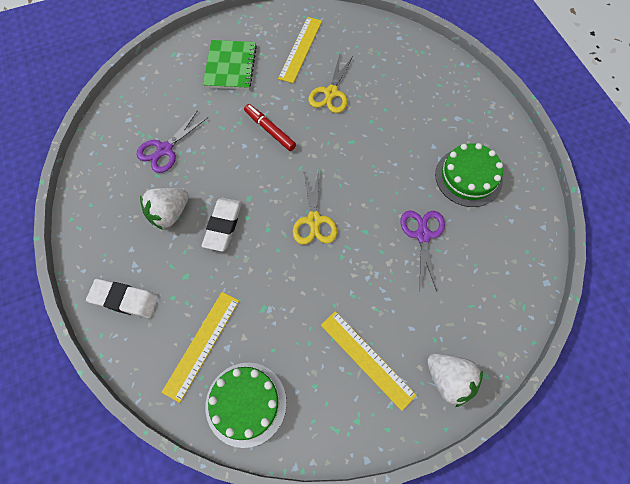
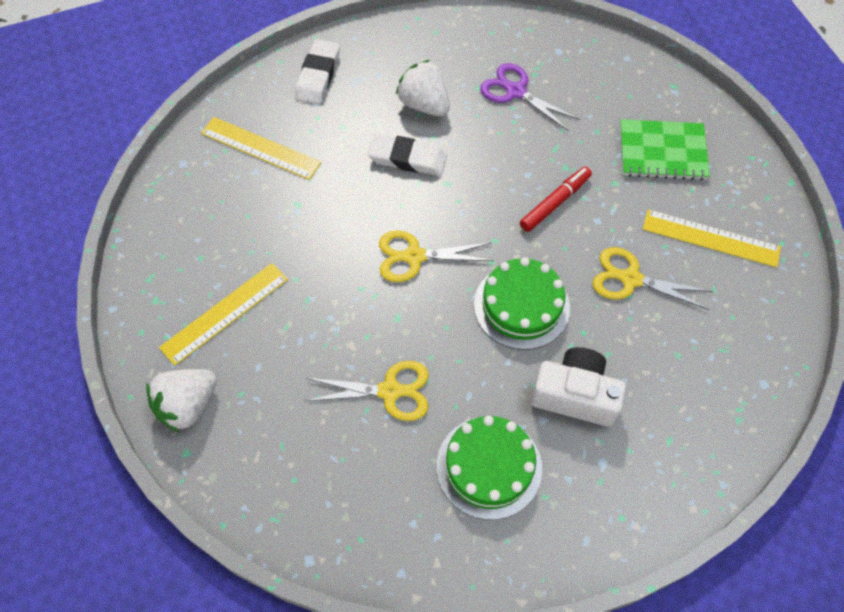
camera: 90 degrees right, 5 degrees down
green cake [205,363,287,448] -> green cake moved to [474,257,570,350]
purple scissors [400,211,445,291] -> yellow scissors [305,361,428,421]
none -> white camera [531,347,626,427]

